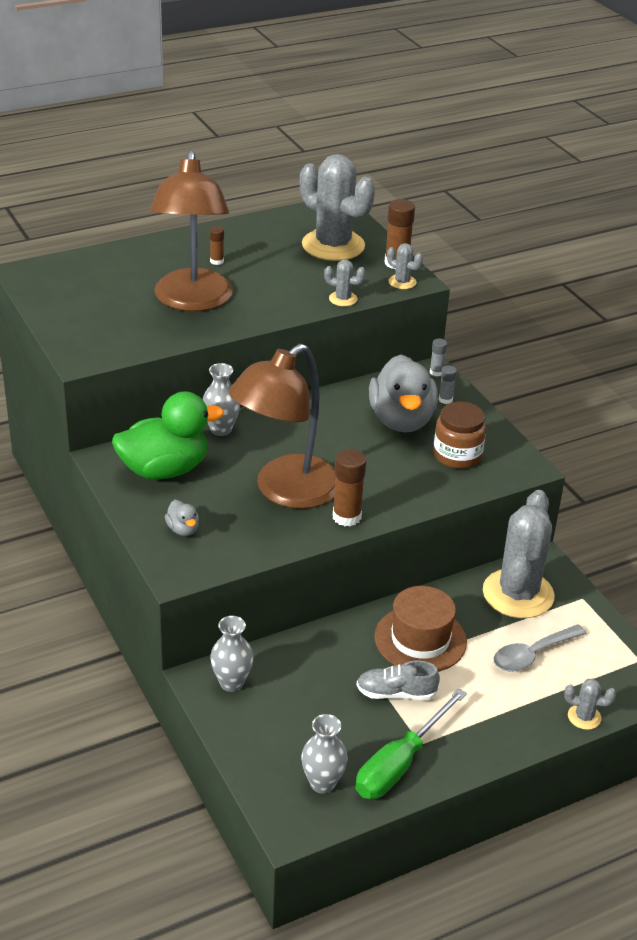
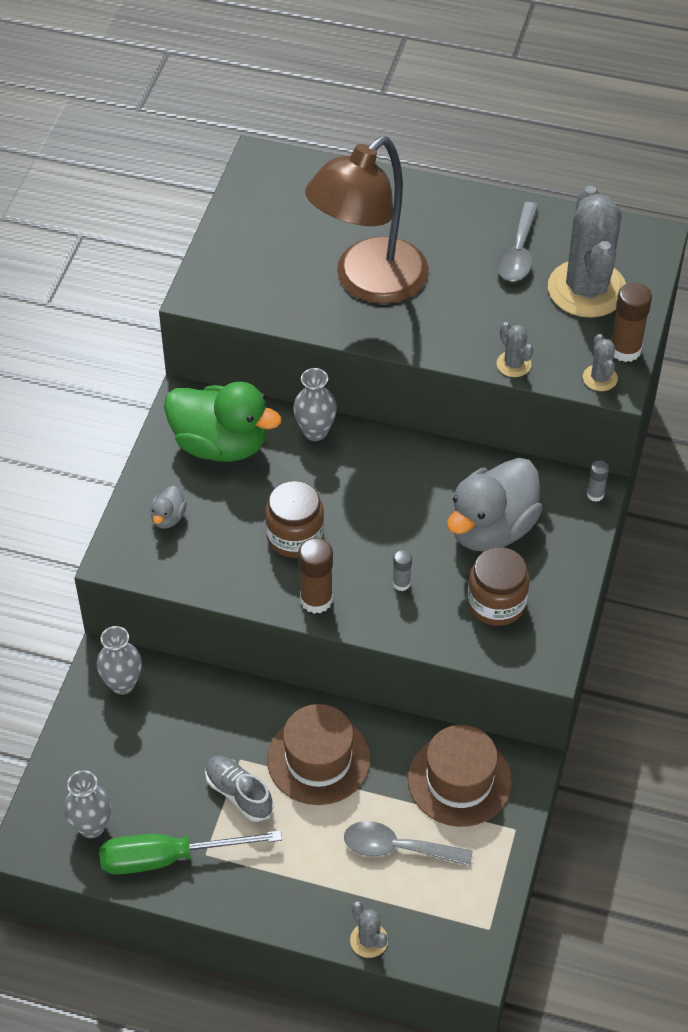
camera: 45 degrees right, 15 degrees up
brown glue stick [210,226,224,265] -> none
brown lamp [229,344,336,509] -> brown jar [265,481,324,558]
grey glue stick [439,365,457,404] -> grey glue stick moved to [393,550,412,591]
grey cactus [483,490,555,618] -> brown hat [408,725,512,827]
none -> grey spoon [496,202,538,281]

